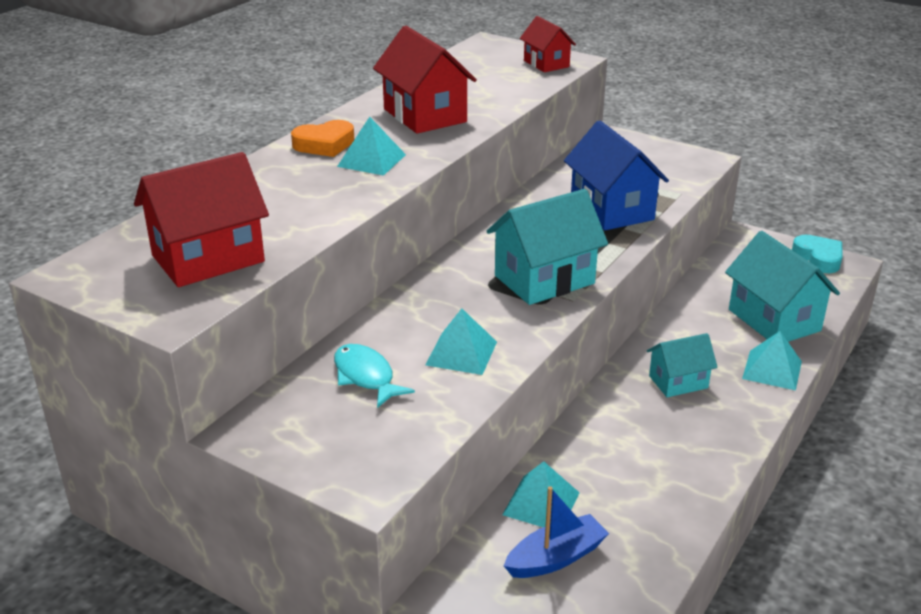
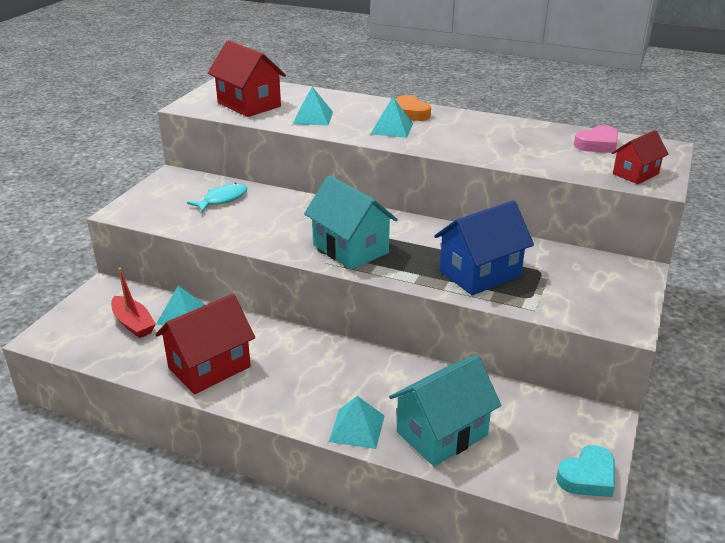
camera: 80 degrees right, 0 degrees up
red house [373,26,477,134] -> red house moved to [155,294,255,394]
turquoise pyramid [425,308,497,375] -> turquoise pyramid moved to [293,87,333,126]
blue boat [504,486,609,578] -> red boat [111,268,156,338]
turquoise house [647,333,718,397] -> none
none -> pink heart [574,125,618,153]

